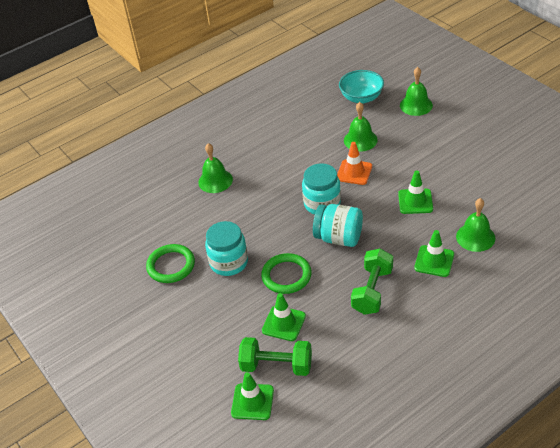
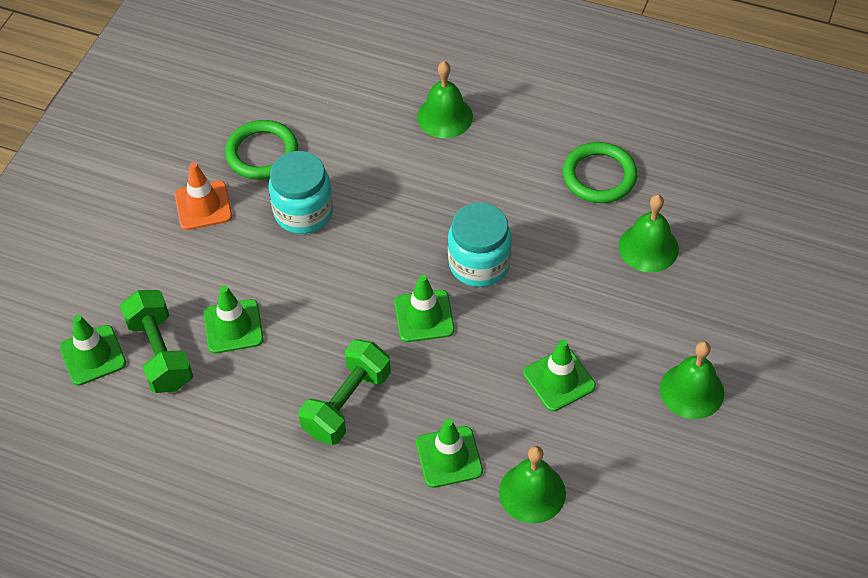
camera: 55 degrees right, 10 degrees up
green ring [261,253,312,294] -> green ring moved to [563,142,637,203]
turquoise jar [313,204,363,247] -> green traffic cone [395,275,455,342]
orange traffic cone [337,142,372,185] -> orange traffic cone moved to [175,162,232,230]
turquoise bowl [339,70,384,104] -> none
green dumbbell [351,248,393,315] -> green dumbbell turned 45 degrees counterclockwise [298,339,391,445]
green bell [400,67,433,116] -> green bell moved to [660,341,724,419]

